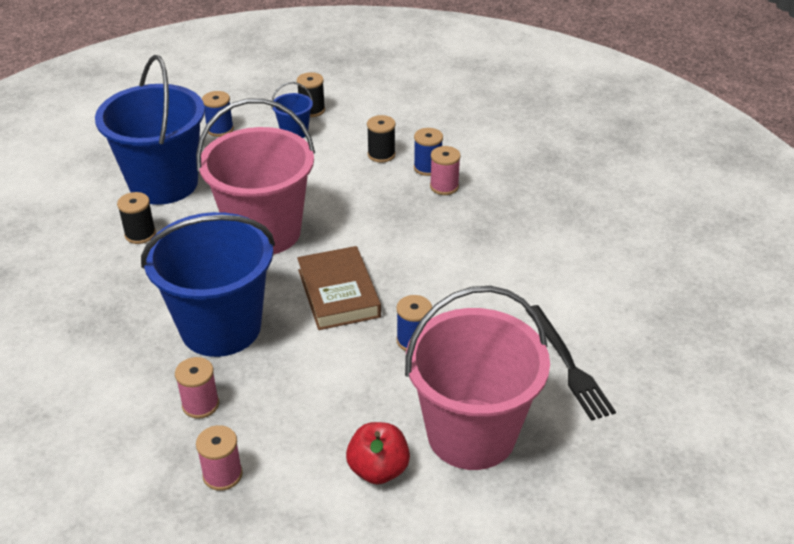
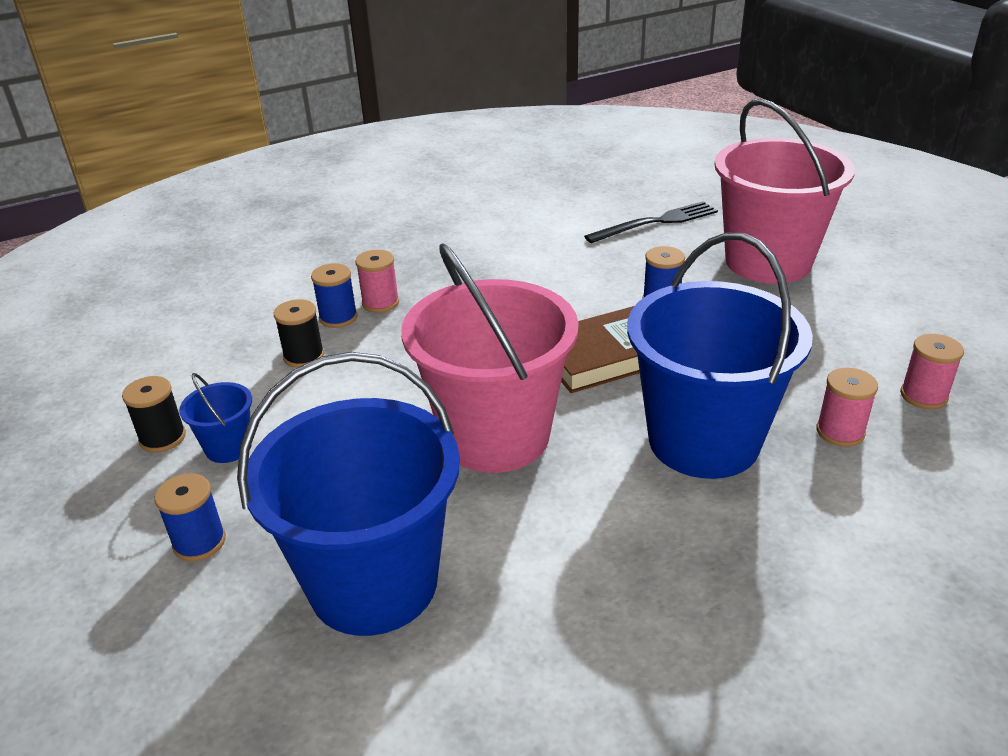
camera: 95 degrees left, 5 degrees down
black spool [117,192,156,244] -> none
red apple [346,422,410,484] -> none

